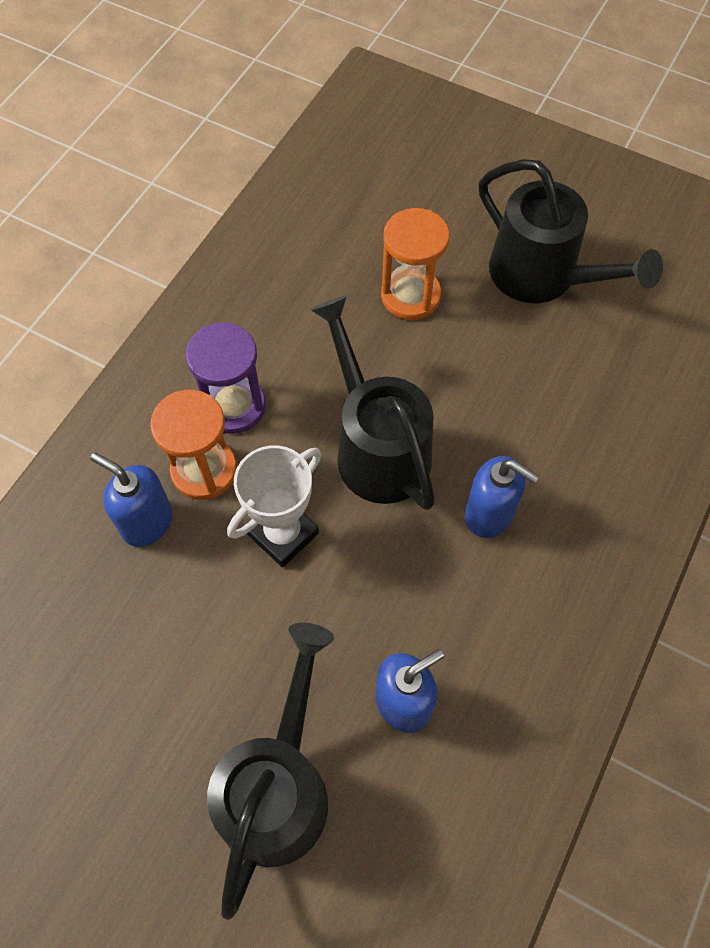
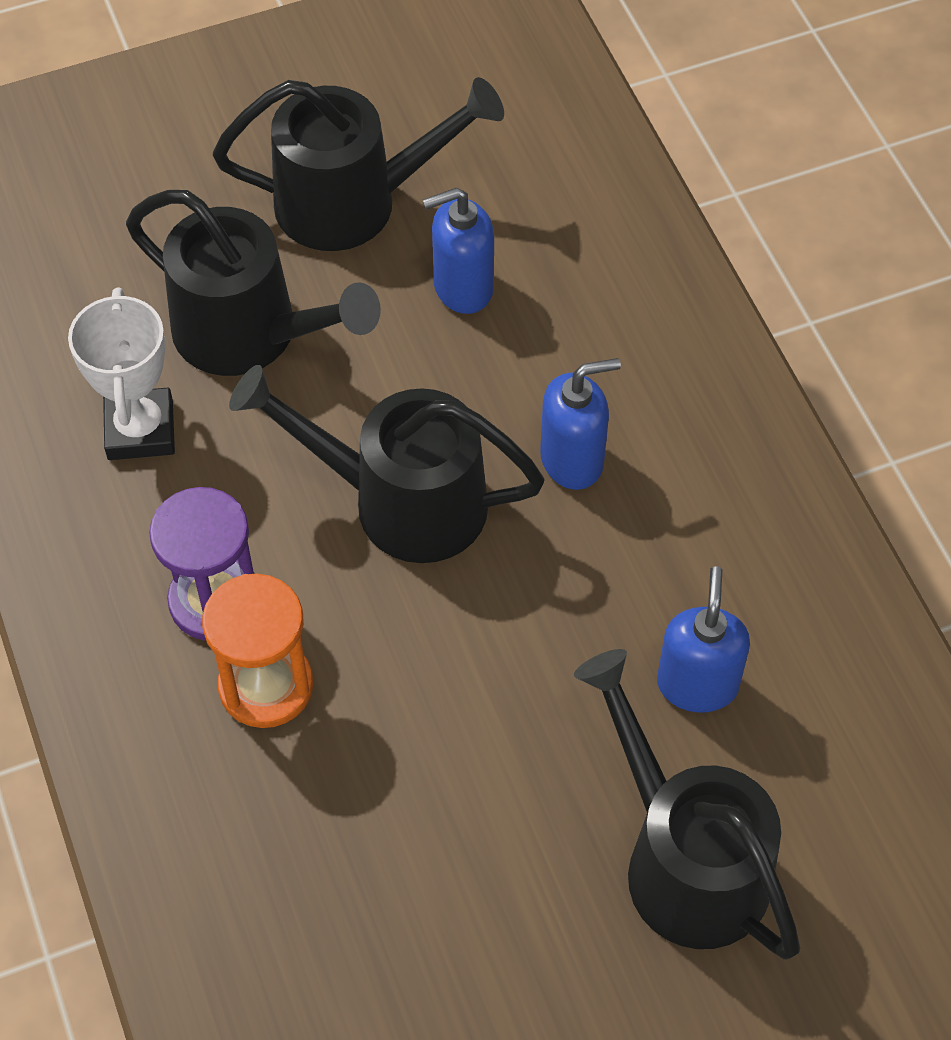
camera: 50 degrees left, 5 degrees down
blue soap dispenser [90,453,172,547] -> blue soap dispenser moved to [423,188,494,314]
white trophy [227,445,322,567] -> white trophy moved to [68,287,175,460]
orange hourglass [381,208,449,320] -> black watering can [126,190,381,376]

